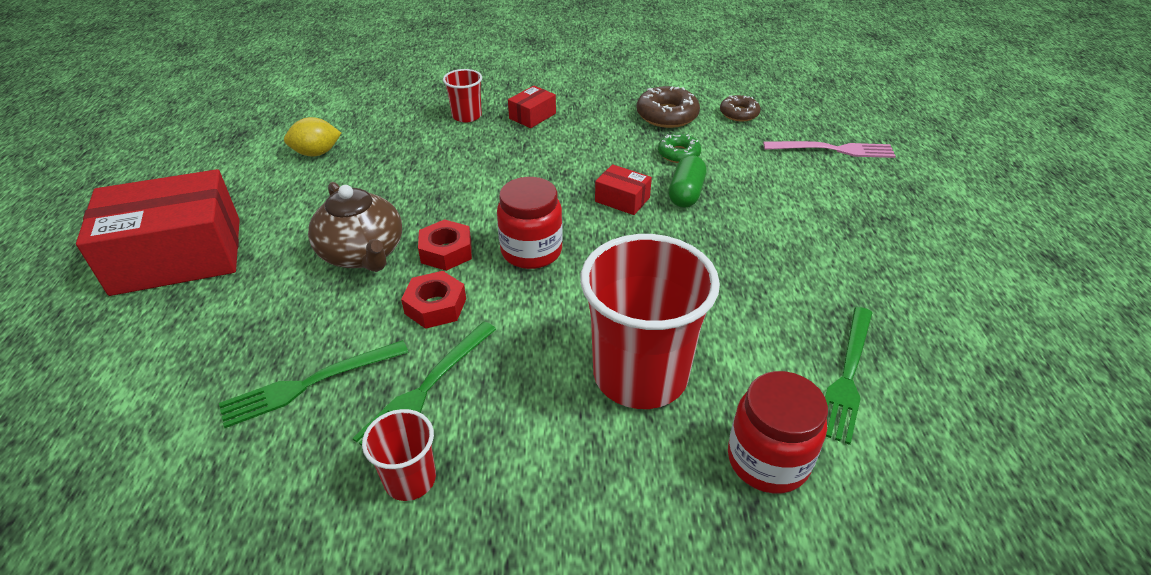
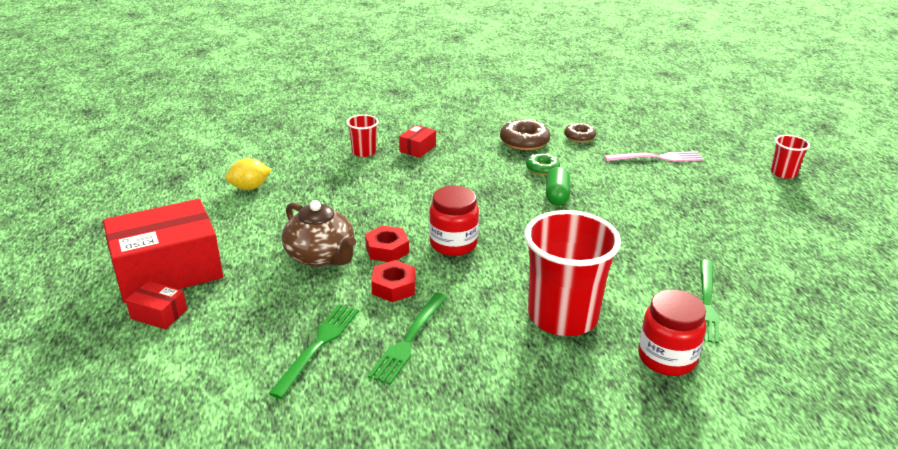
camera: 10 degrees left, 10 degrees down
green fork [219,340,408,428] -> green fork turned 150 degrees clockwise [269,304,359,399]
red cup [362,409,436,501] -> red cup moved to [771,135,810,179]
red box [595,164,652,215] -> red box moved to [126,281,187,330]

